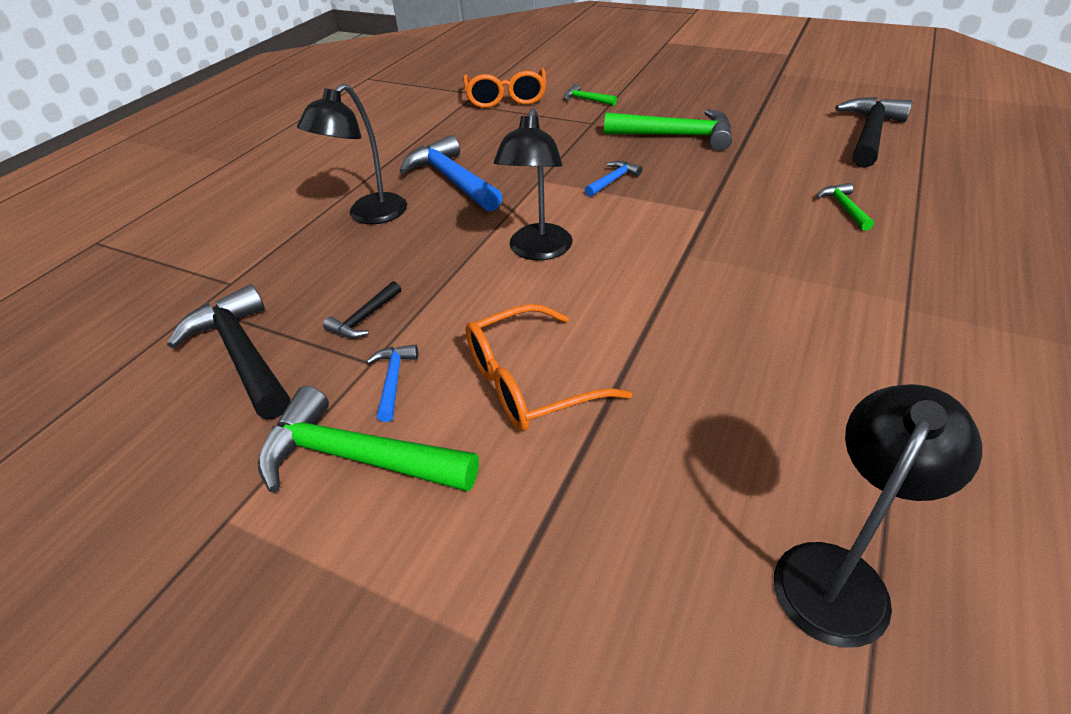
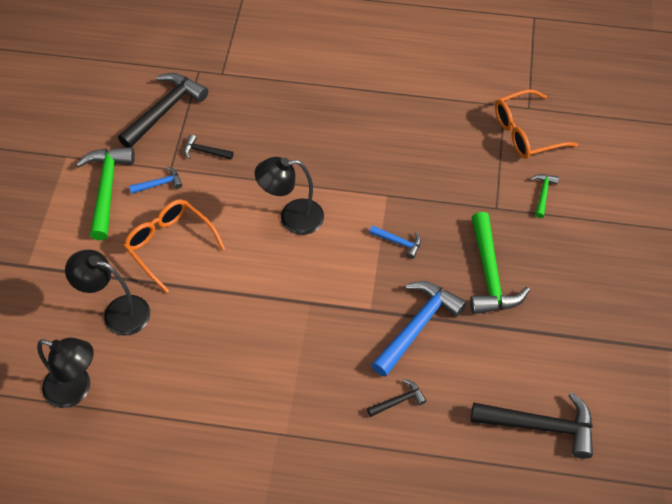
camera: 70 degrees right, 15 degrees up
black lamp [297,84,407,224] -> black lamp moved to [65,250,150,336]
blue hammer [400,135,503,212] -> blue hammer moved to [371,281,467,377]
green hammer [816,183,874,231] -> black hammer [367,379,427,417]

